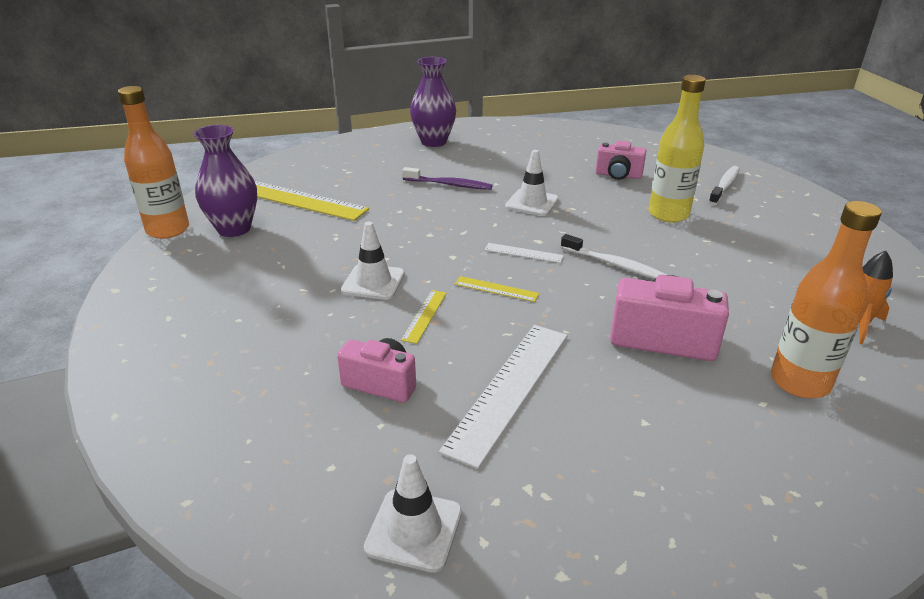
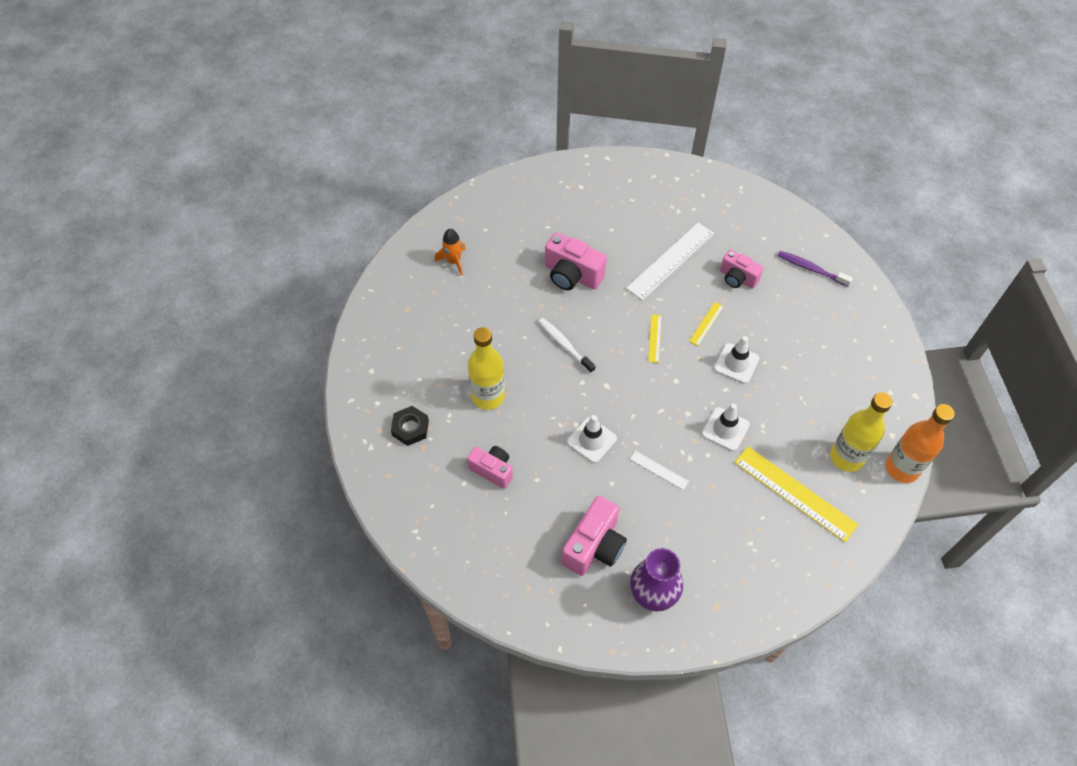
camera: 165 degrees left, 25 degrees up
purple vase [194,125,257,237] -> yellow bottle [830,392,893,472]
white traffic cone [364,454,462,573] -> white traffic cone moved to [702,404,750,451]
purple toothbrush [402,167,493,190] -> purple toothbrush moved to [778,251,853,287]
yellow ruler [455,276,539,302] -> yellow ruler turned 60 degrees clockwise [648,314,662,363]
white ruler [484,243,564,263] -> white ruler moved to [630,451,689,490]
white toothbrush [709,166,740,205] -> black nut [391,406,429,446]
orange bottle [771,201,882,398] -> none
none -> pink camera [562,496,627,576]

